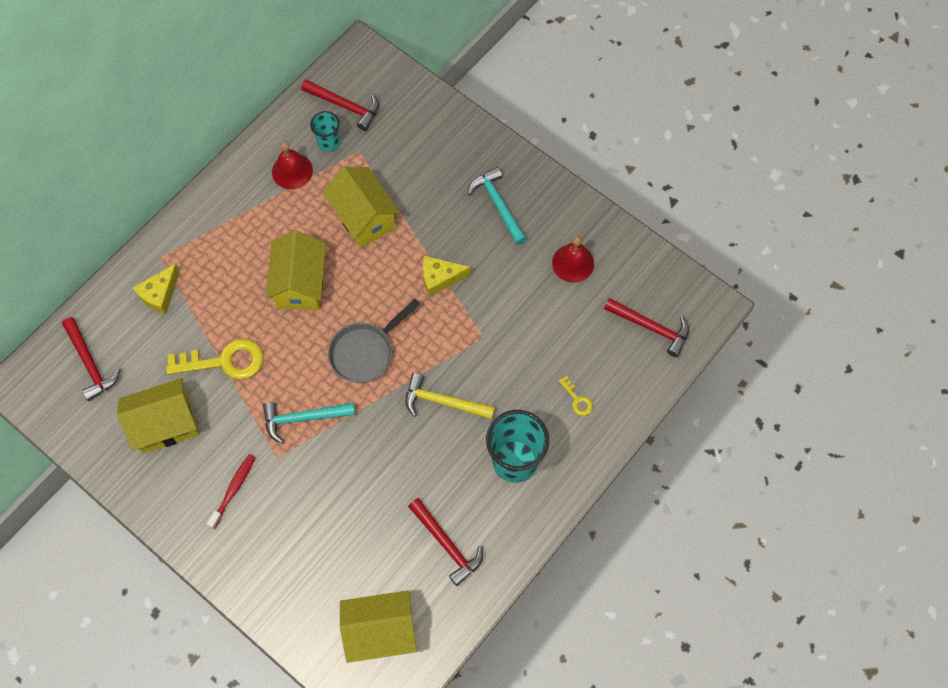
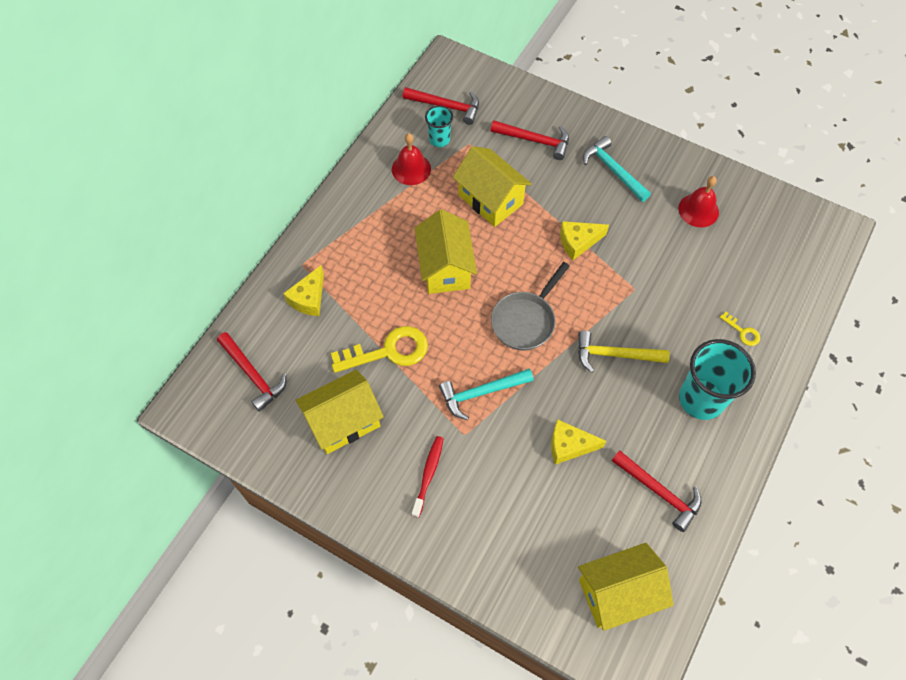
camera: 10 degrees left, 5 degrees down
red hammer [604,298,689,357] -> red hammer moved to [490,120,569,160]
none -> yellow cheese [551,419,606,465]

